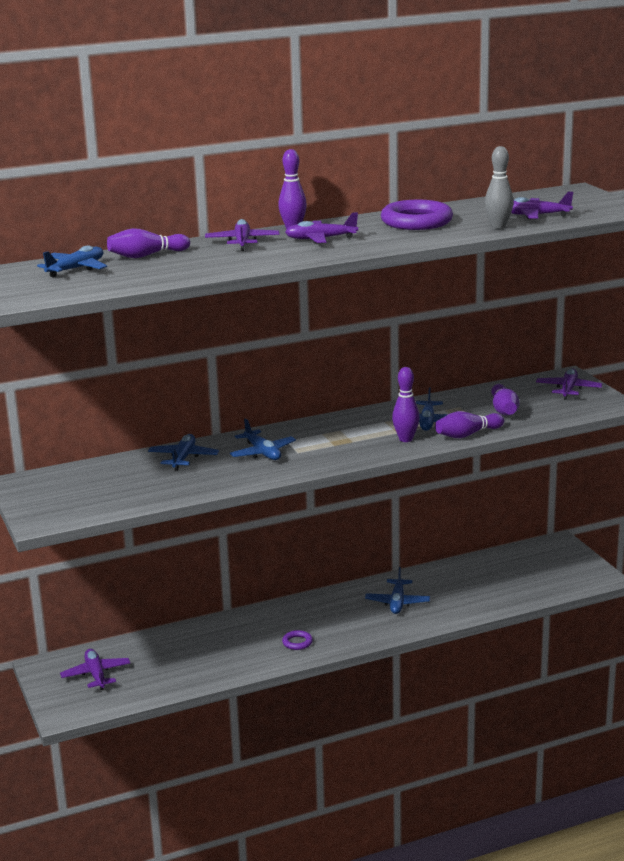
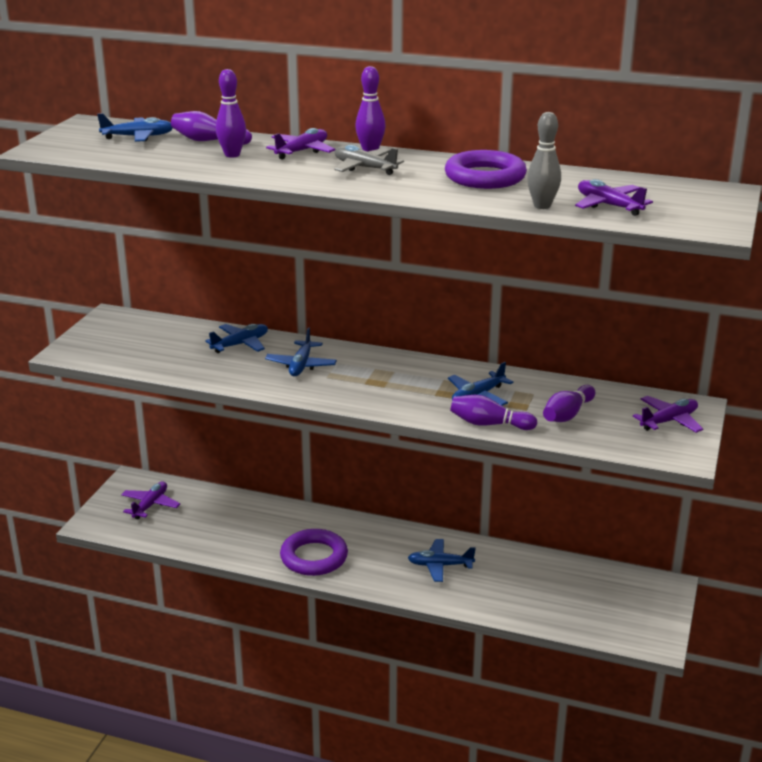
camera: 40 degrees right, 5 degrees up
purple ring [282,630,313,650] -> purple ring [280,529,348,576], size x2.22
purple plane [285,212,358,244] -> grey plane [334,145,404,175]
blue plane [365,567,430,614] -> blue plane turned 45 degrees clockwise [408,539,476,582]
purple bowling pin [392,367,420,442] -> purple bowling pin moved to [216,69,246,157]

